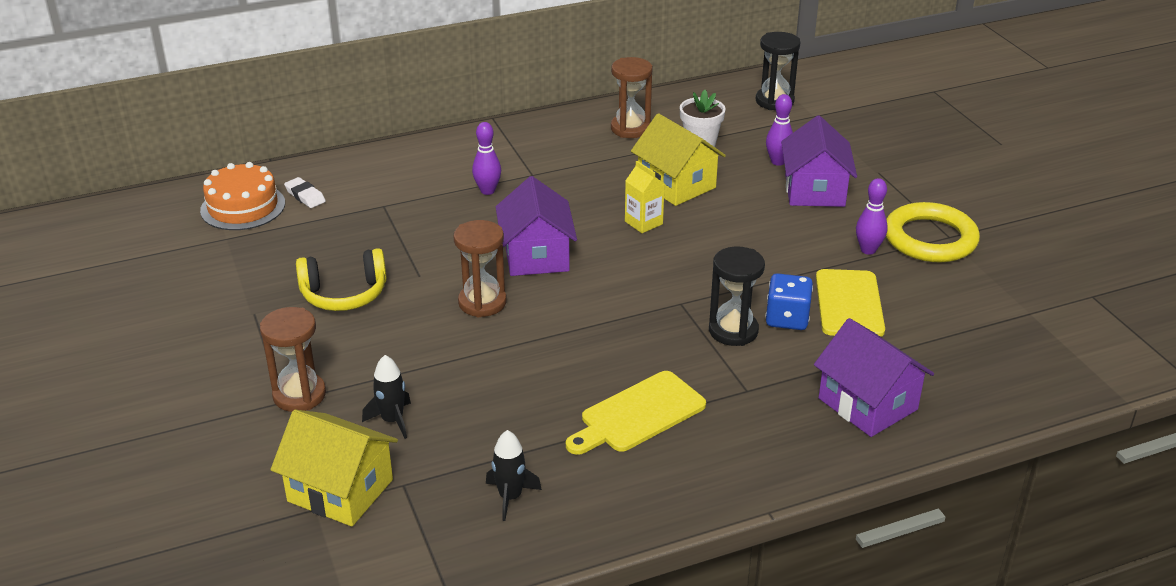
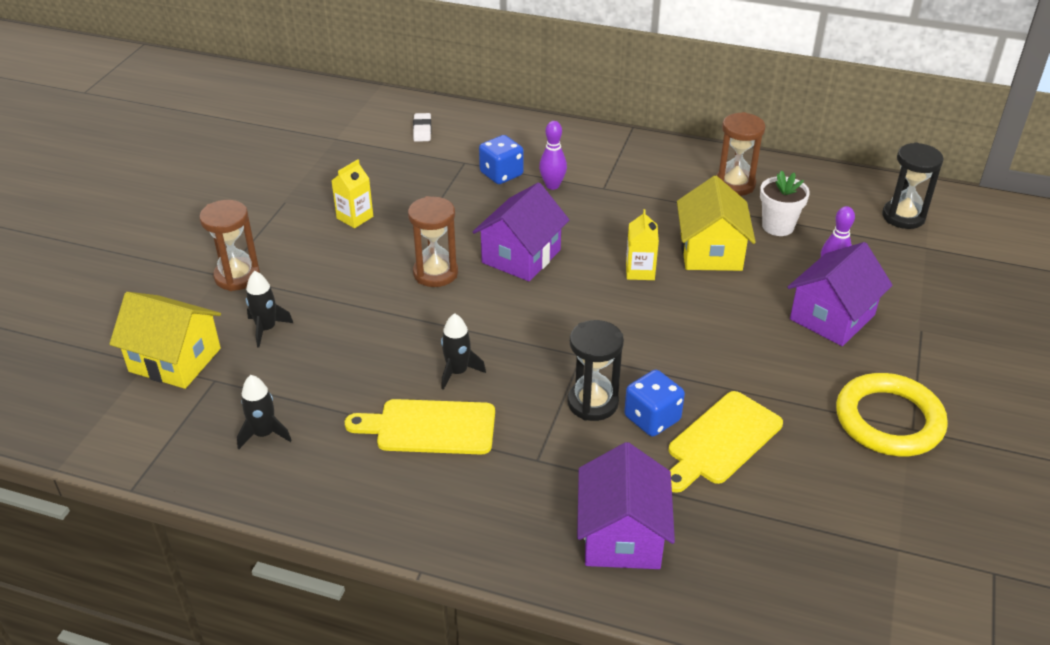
camera: 40 degrees right, 5 degrees up
orange cake [200,162,285,230] -> none
yellow house [271,409,398,527] -> yellow house turned 45 degrees counterclockwise [109,292,221,389]
yellow headphones [296,248,387,311] -> yellow carton [332,159,373,228]
purple bowling pin [856,178,888,255] -> none
none -> black rocket [441,313,486,390]
none -> blue dice [479,135,524,184]

